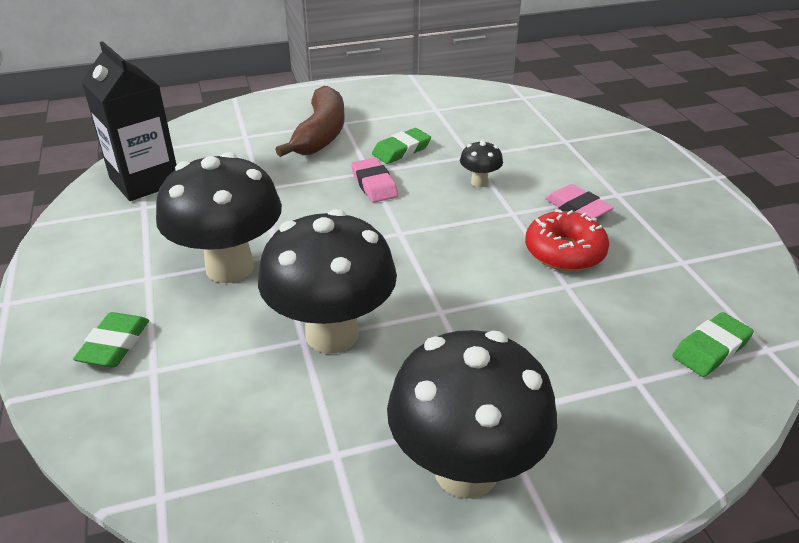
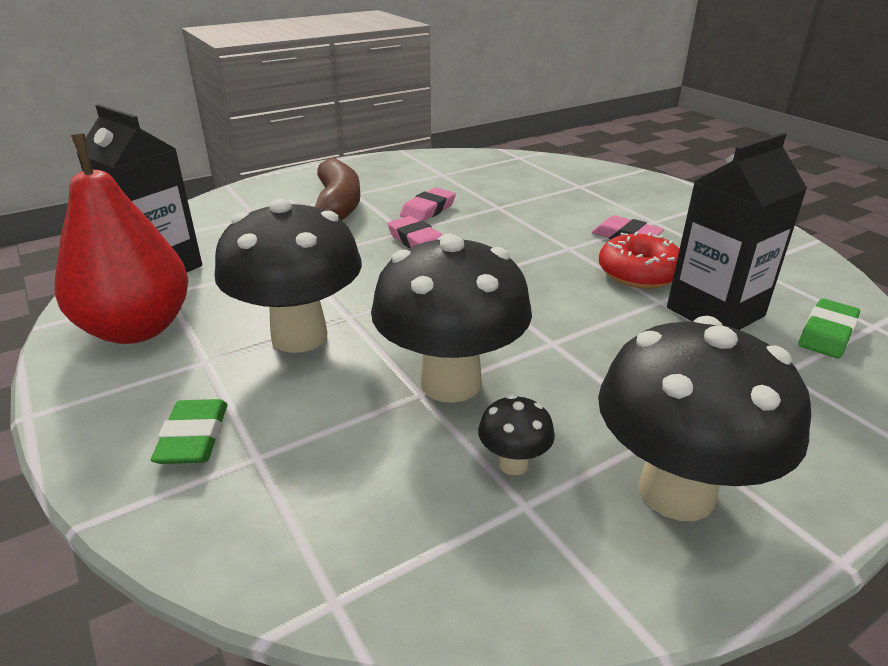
camera: 15 degrees left, 5 degrees down
green eraser [372,128,431,164] -> pink eraser [400,188,456,221]
black mushroom [460,140,503,187] -> black mushroom moved to [478,395,555,475]
none -> red pear [55,134,189,344]
none -> black carton [667,133,807,330]

